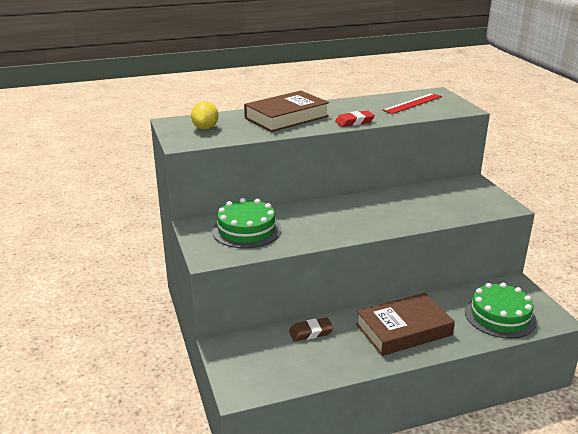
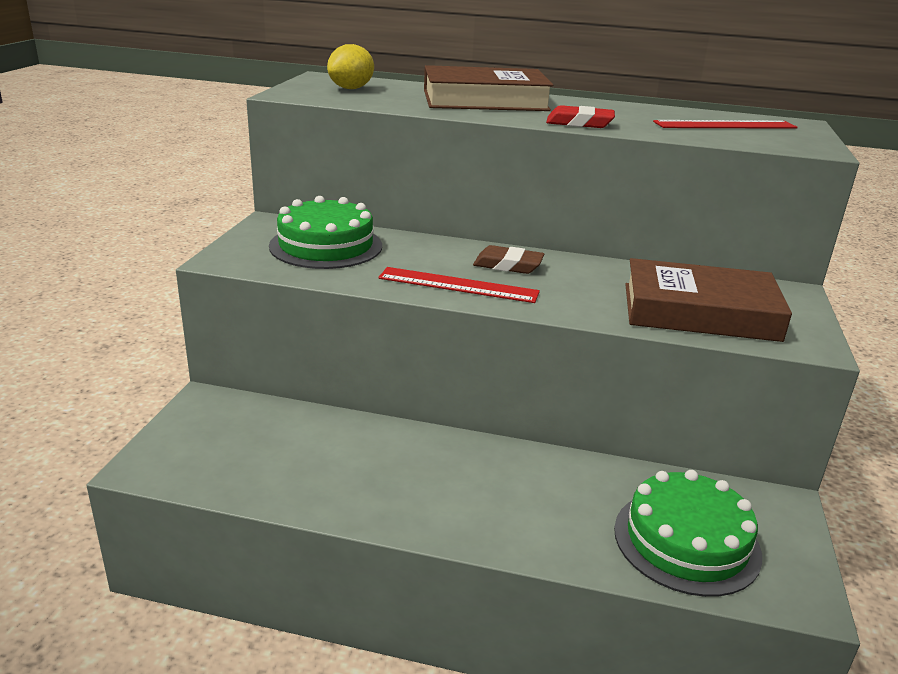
camera: 30 degrees right, 0 degrees up
brown eraser [289,318,333,341] -> brown eraser moved to [473,245,544,274]
brown book [356,293,455,356] -> brown book moved to [625,258,792,342]
none -> red ruler [378,267,540,303]

